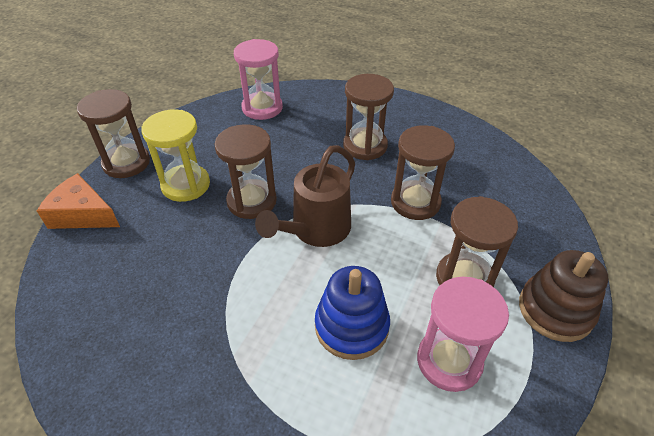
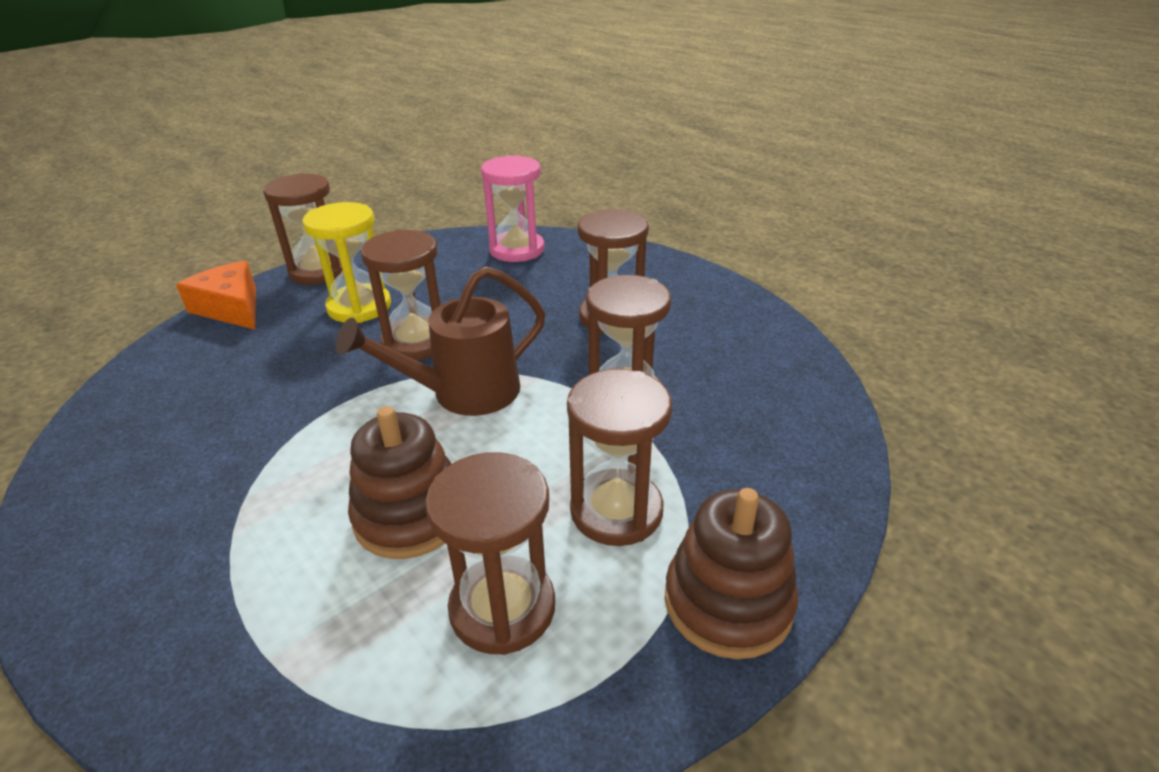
camera: 25 degrees right, 10 degrees down
blue stacking toy [315,266,390,360] -> brown stacking toy [348,406,451,559]
pink hourglass [417,277,509,392] -> brown hourglass [425,452,555,655]

